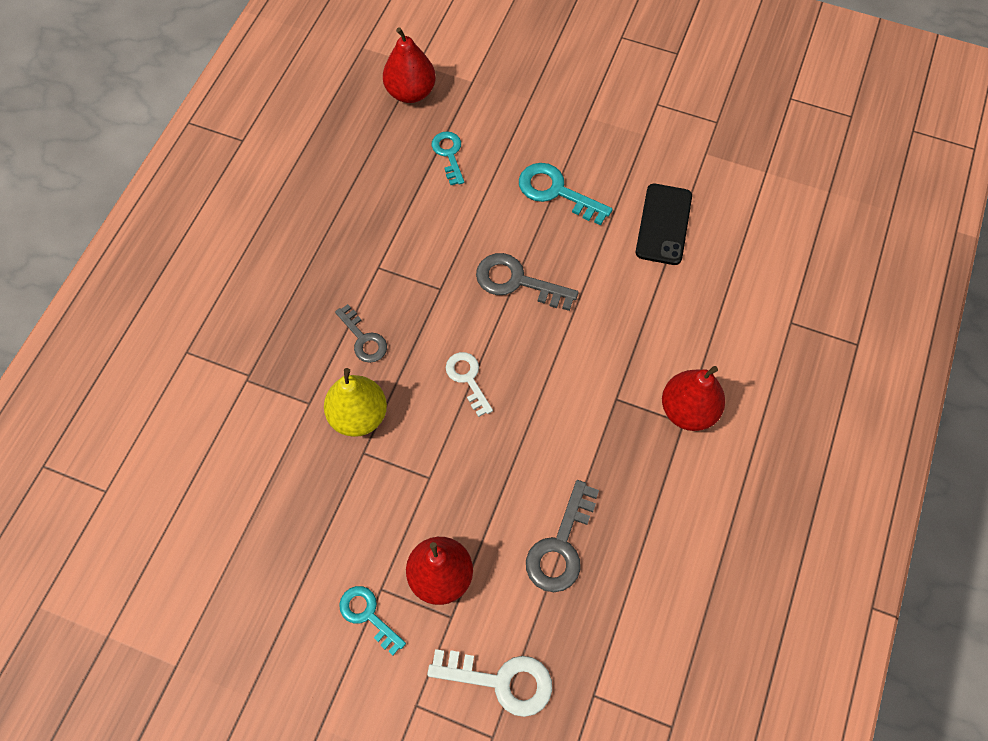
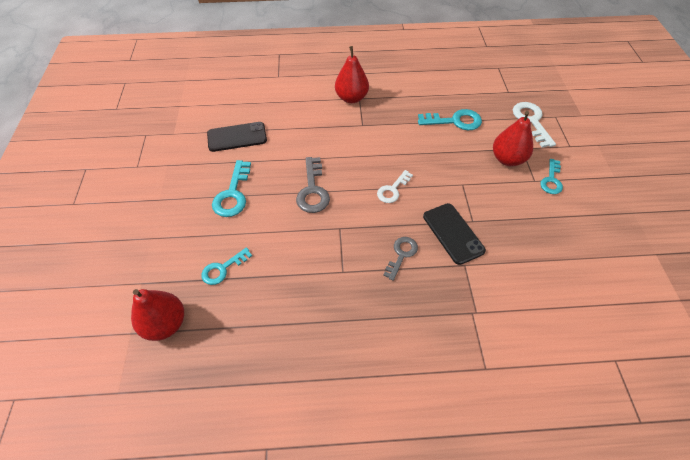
camera: 115 degrees left, 10 degrees down
yellow pear [324,368,387,437] -> black phone [423,203,486,265]
grey key [526,480,599,592] -> turquoise key [418,109,482,130]

